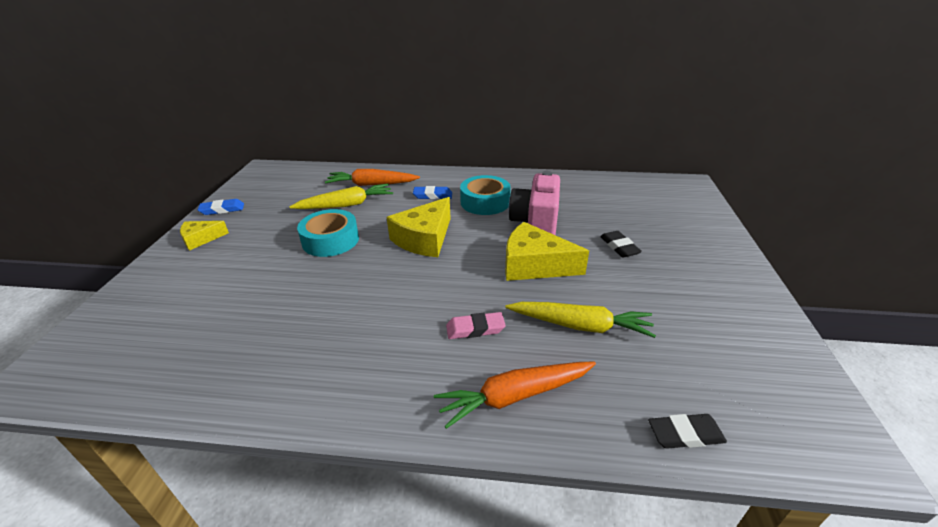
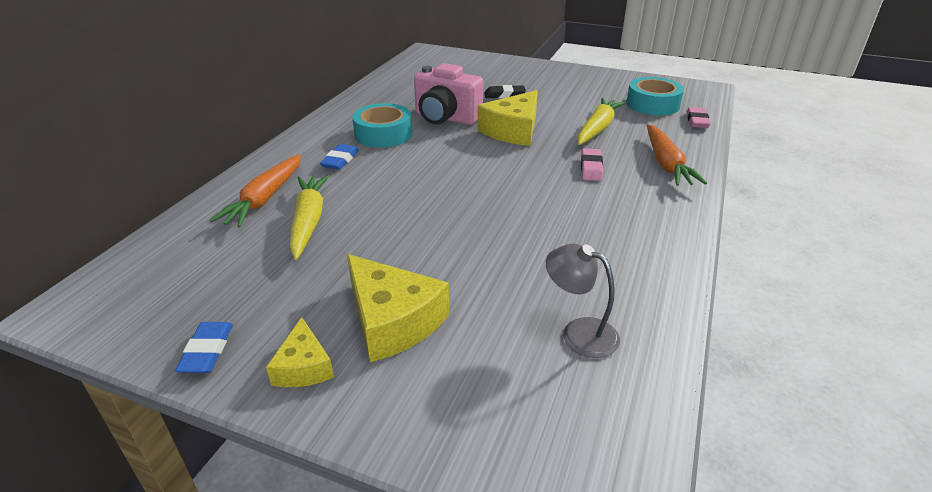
camera: 75 degrees left, 0 degrees up
turquoise tape [297,209,359,257] -> turquoise tape moved to [626,77,684,116]
yellow cheese [387,197,451,257] -> yellow cheese moved to [347,254,449,362]
black eraser [648,414,727,449] -> pink eraser [687,107,710,128]
none -> grey lamp [546,244,620,358]

